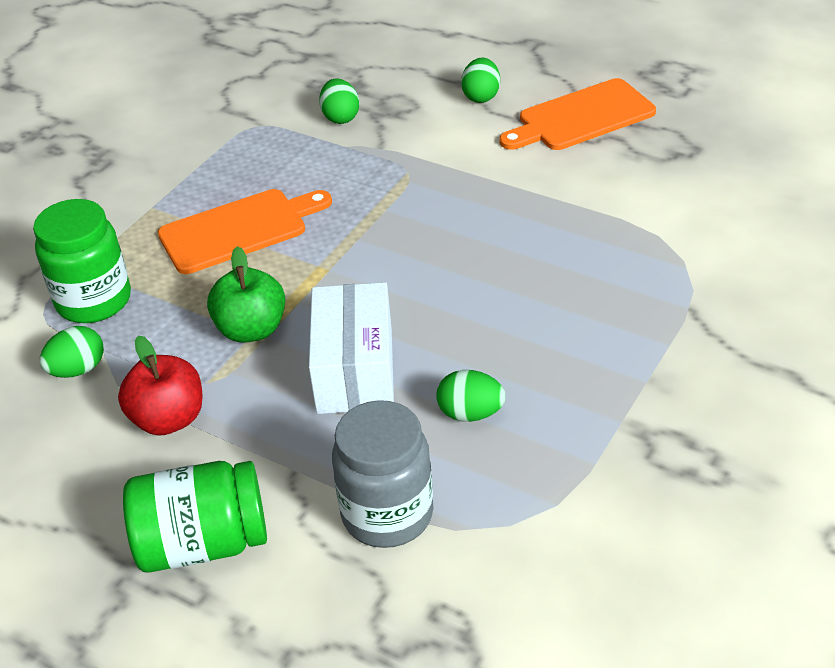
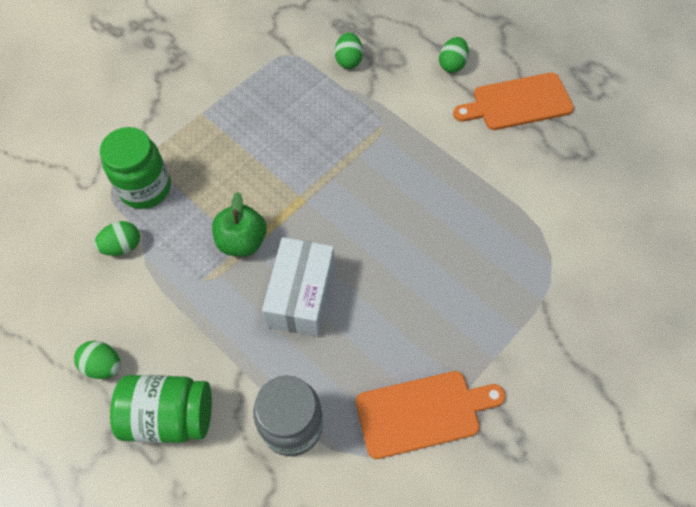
camera: 10 degrees right, 20 degrees up
red apple [118,336,203,436] -> none
orange cutting board [158,189,332,274] -> orange cutting board moved to [356,371,506,459]
green egg [436,370,506,422] -> green egg moved to [74,341,121,379]

